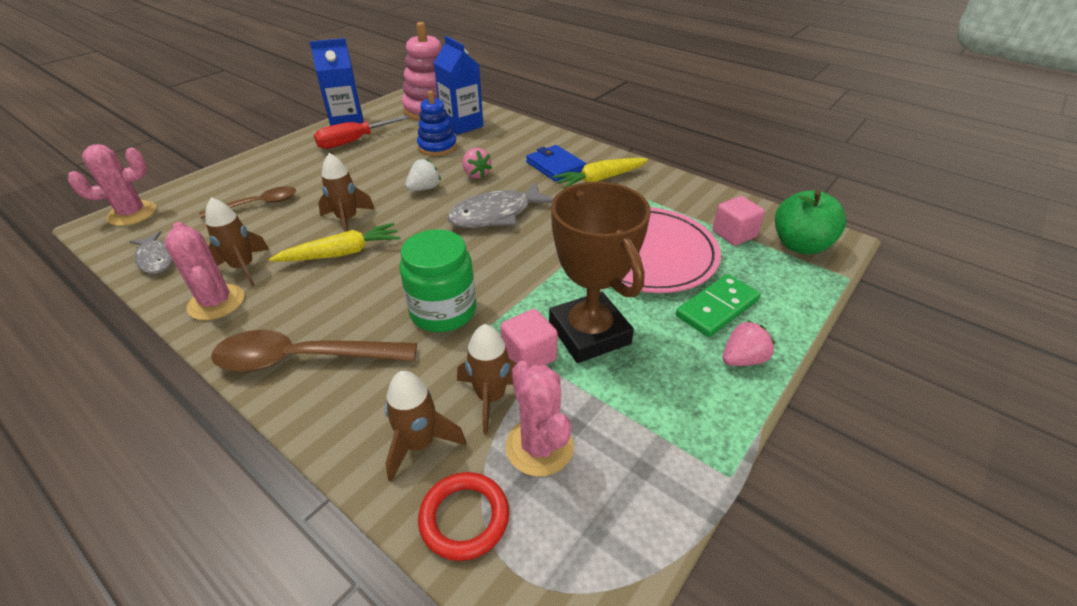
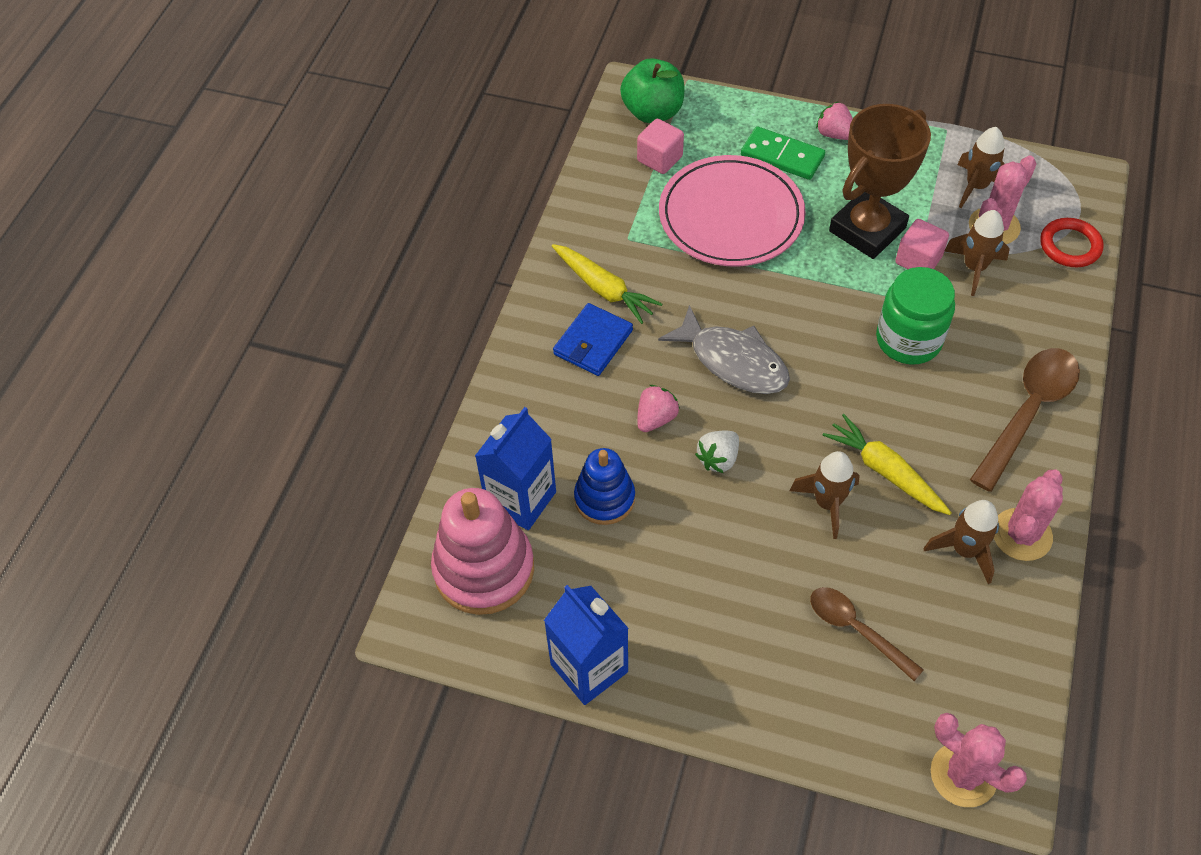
camera: 110 degrees left, 15 degrees up
grey fish [129,231,173,274] -> none
brown spoon [211,330,417,372] -> brown spoon turned 120 degrees counterclockwise [970,348,1080,492]
red screwdriver [314,115,410,149] -> none
brown rocket [385,371,466,482] -> brown rocket moved to [957,127,1005,208]
white strawberry [405,159,441,191] -> white strawberry turned 75 degrees counterclockwise [695,431,739,473]

